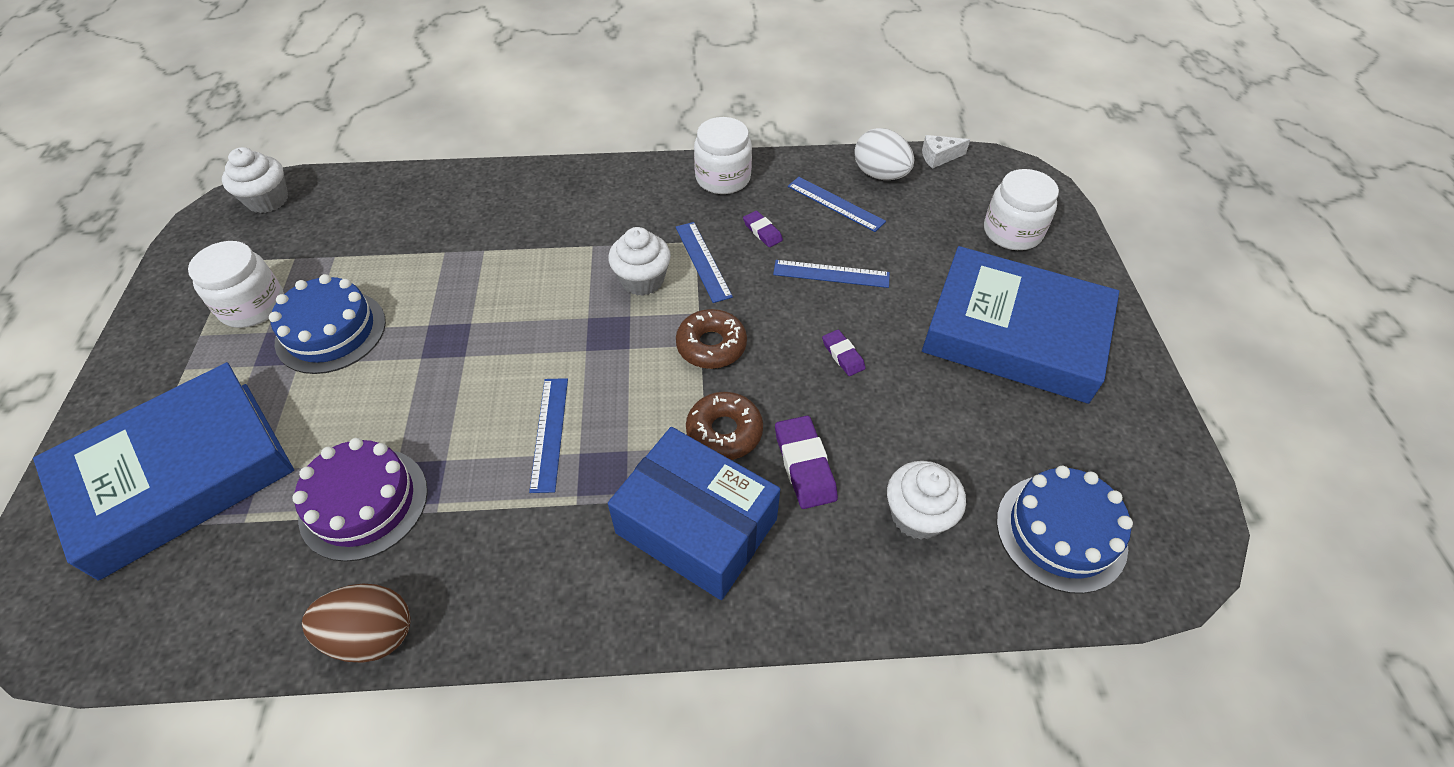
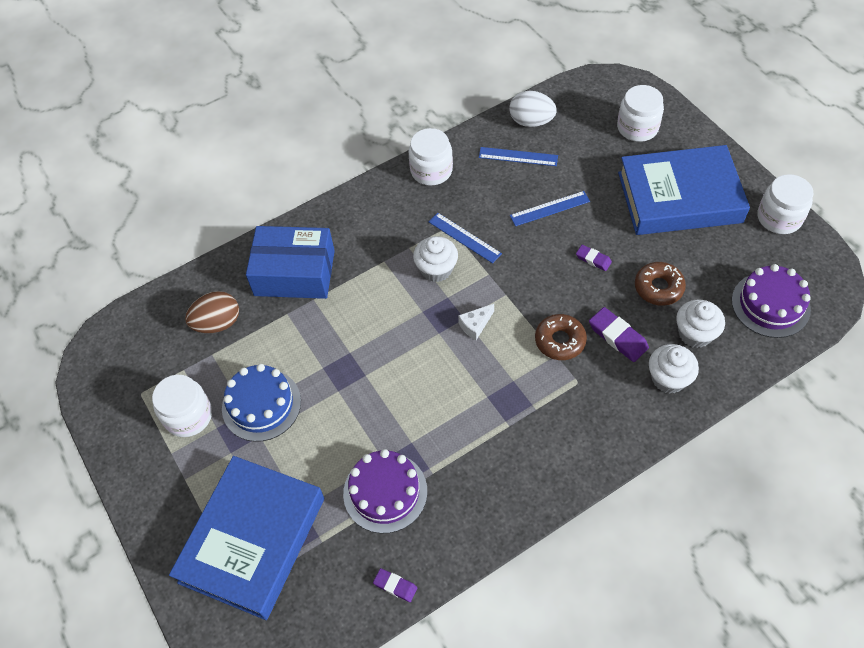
camera: 25 degrees left, 5 degrees up
white cupcake [222,147,288,213] -> white cupcake moved to [649,344,699,393]
brown egg [302,584,411,662] -> brown egg moved to [185,291,239,333]
blue ruler [529,378,568,493] -> none
blue box [608,427,780,600] -> blue box moved to [246,226,335,299]
brown donut [676,309,747,369] -> brown donut moved to [635,262,686,306]
purple eraser [743,211,783,247] -> purple eraser moved to [373,568,417,602]
white cheese [922,135,970,169] -> white cheese moved to [458,304,494,340]
blue cake [997,466,1133,594] -> purple cake [732,264,811,338]
none -> white jar [757,174,814,234]

